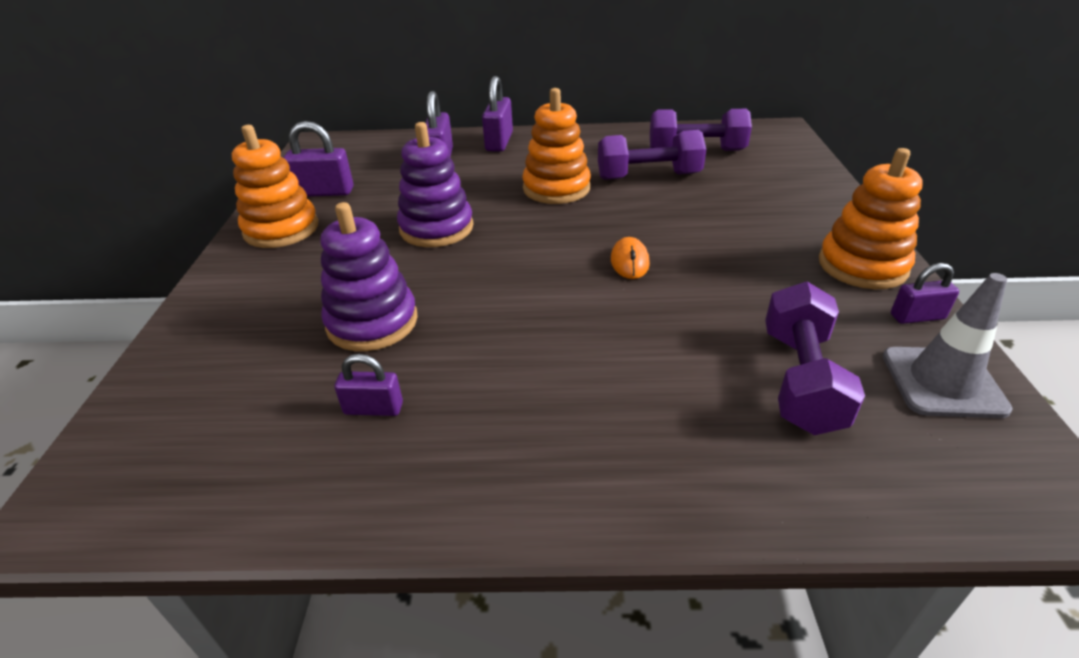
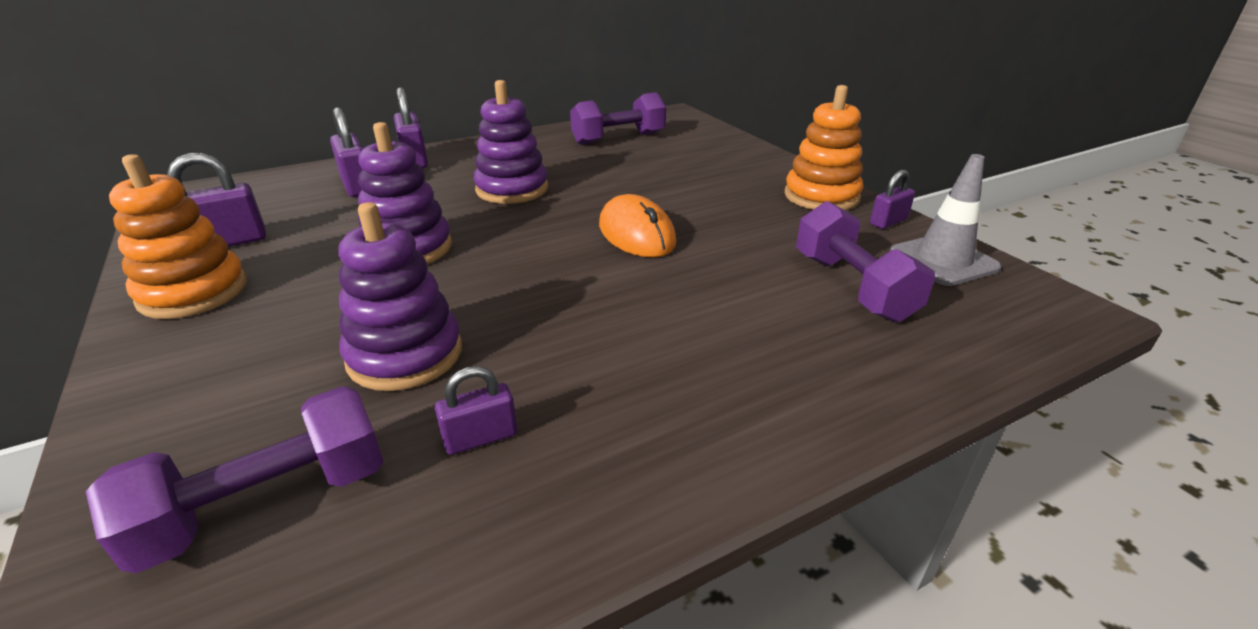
camera: 30 degrees left, 5 degrees down
orange stacking toy [522,88,591,204] -> purple stacking toy [474,80,548,204]
purple dumbbell [598,130,706,180] -> purple dumbbell moved to [86,386,384,573]
orange mouse [611,237,650,279] -> orange mouse [599,194,676,257], size x1.68

